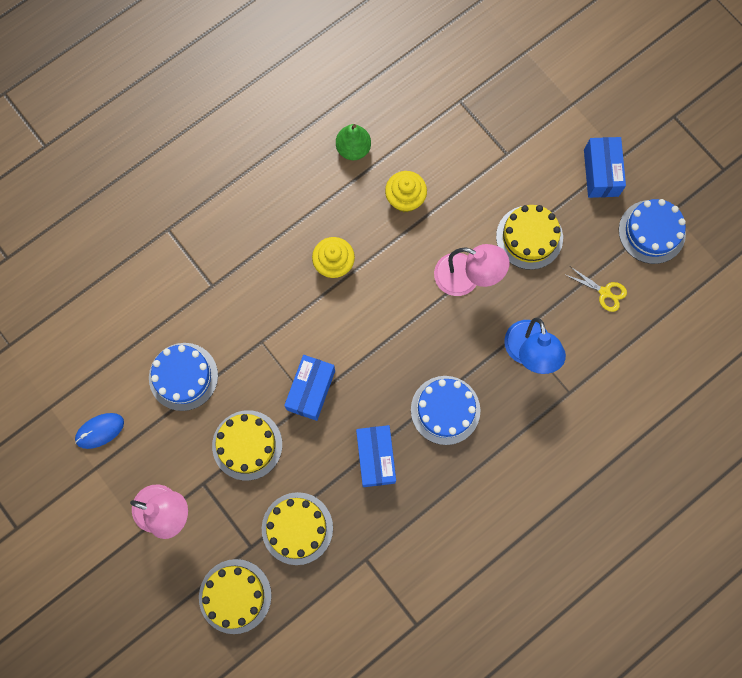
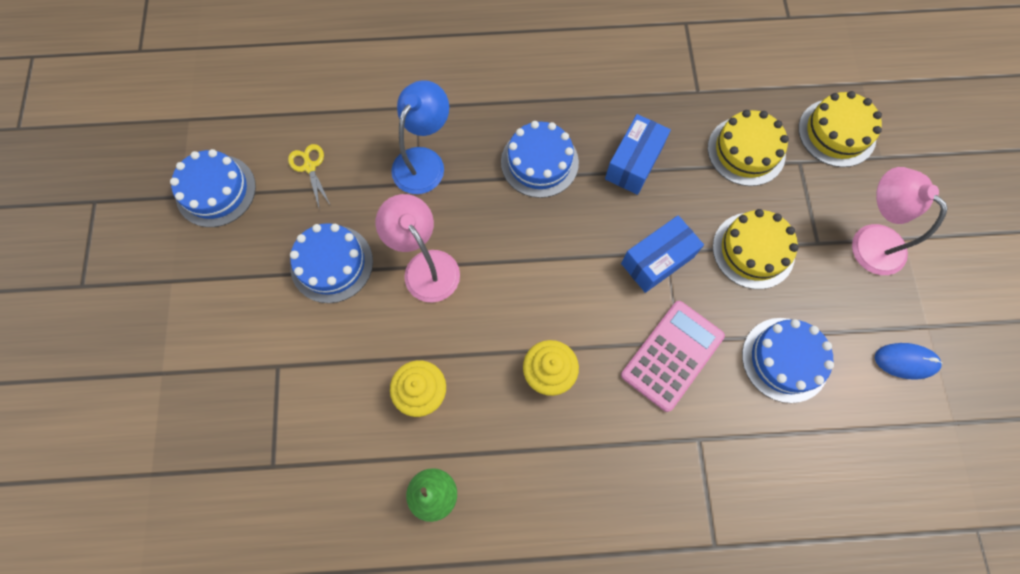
camera: 145 degrees left, 5 degrees down
yellow cake [496,205,563,270] -> blue cake [290,223,373,303]
blue box [584,137,626,198] -> none
none -> pink calculator [621,301,725,412]

